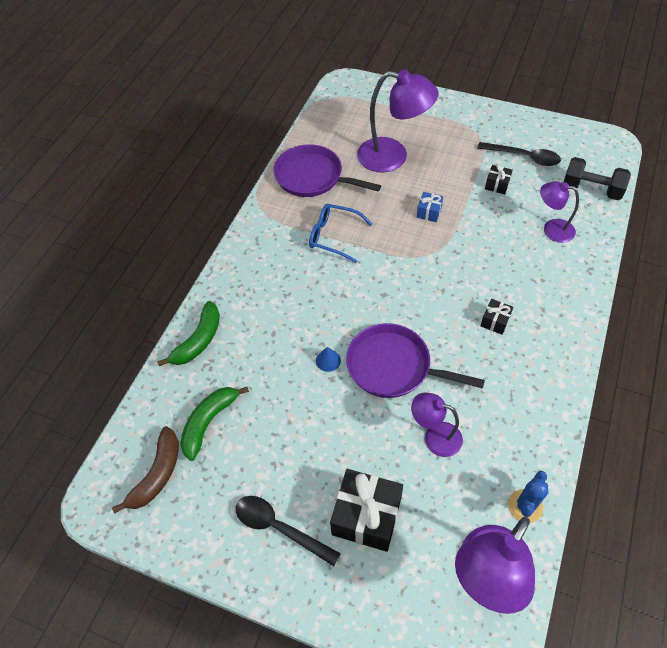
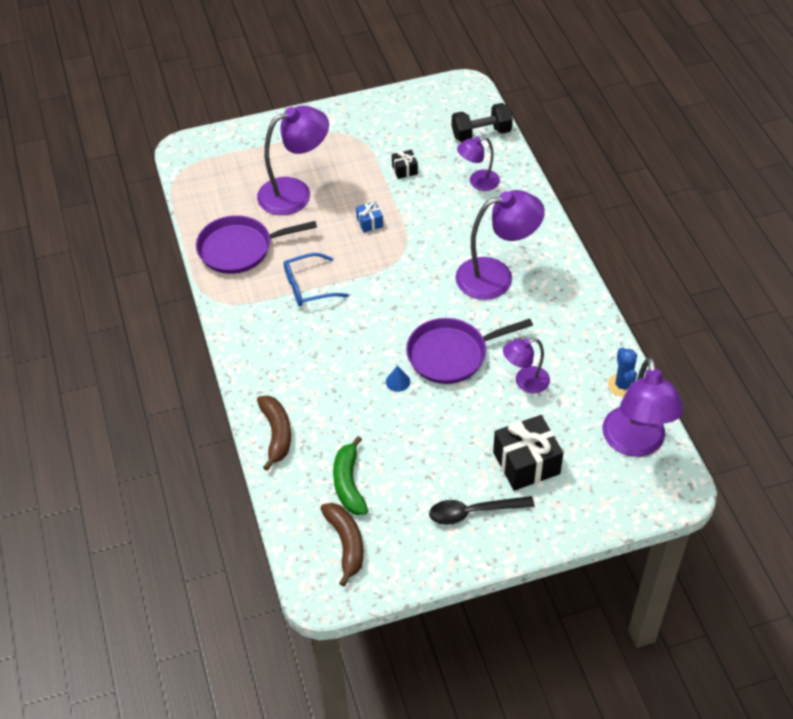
camera: 40 degrees left, 5 degrees down
green banana [157,301,220,366] -> brown banana [257,395,291,471]
black spoon [478,142,561,166] -> none
black gift [481,299,513,335] -> purple lamp [455,190,545,300]

